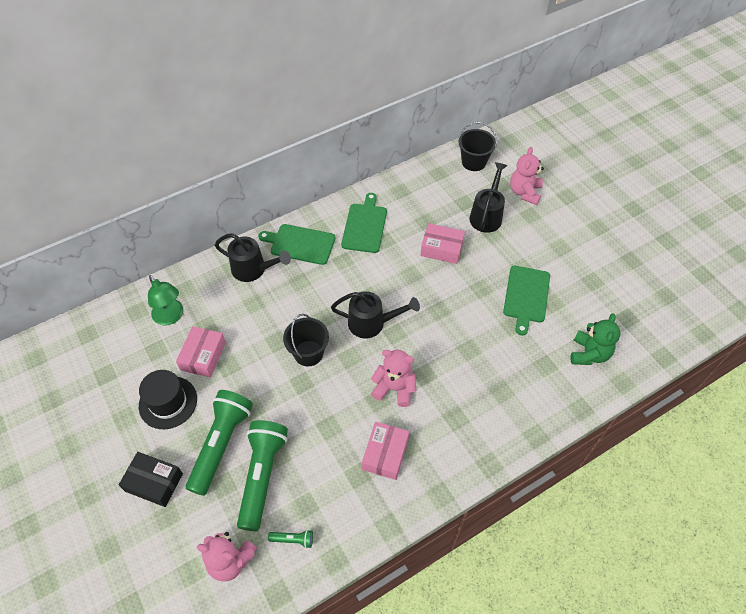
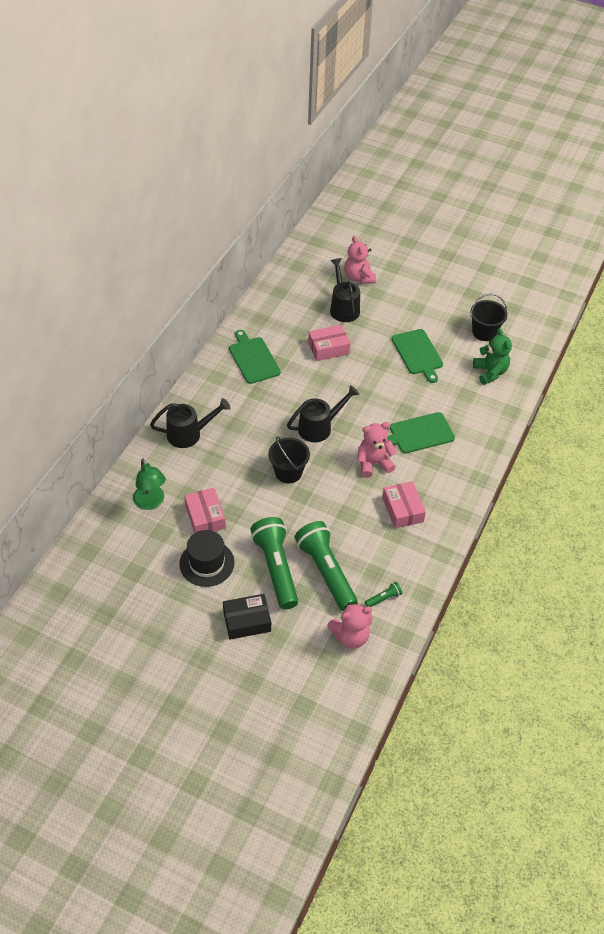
camera: 35 degrees left, 5 degrees down
green lamp [148,275,183,325] -> green lamp turned 45 degrees clockwise [133,458,166,510]
green cutting board [258,224,335,265] -> green cutting board moved to [387,412,455,453]
black bucket [459,122,497,171] -> black bucket moved to [470,294,508,341]

